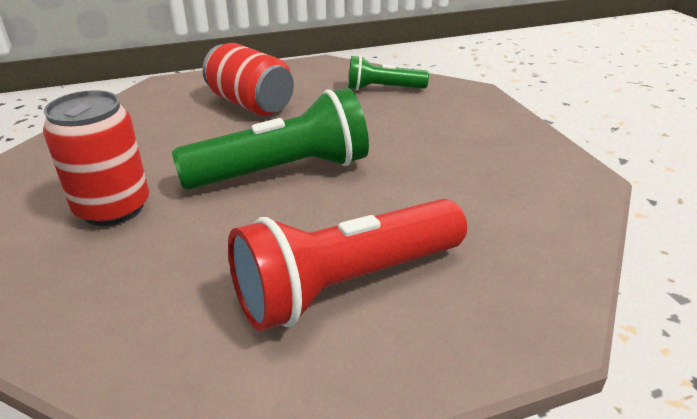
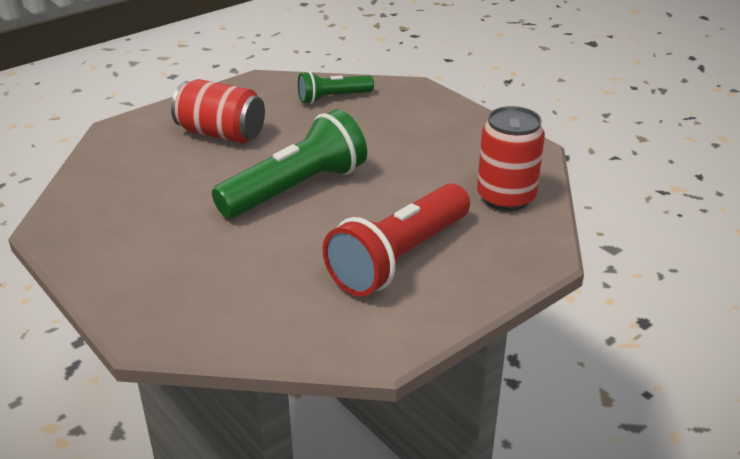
camera: 20 degrees left, 0 degrees up
red can [43,90,149,226] -> red can moved to [477,106,545,211]

